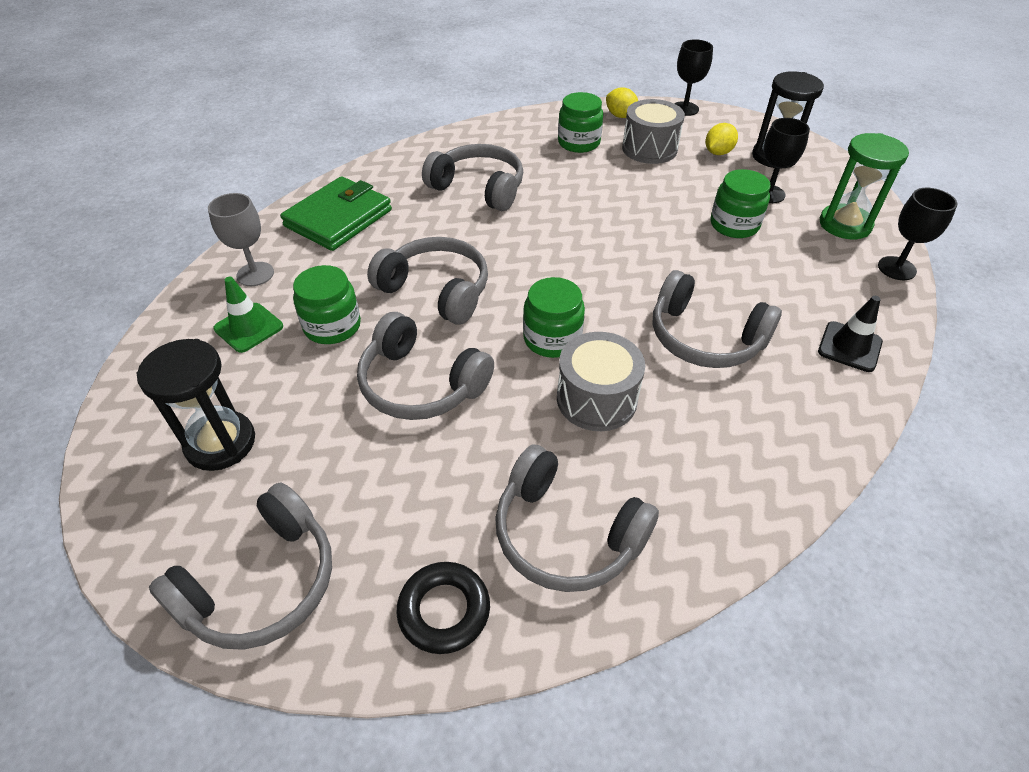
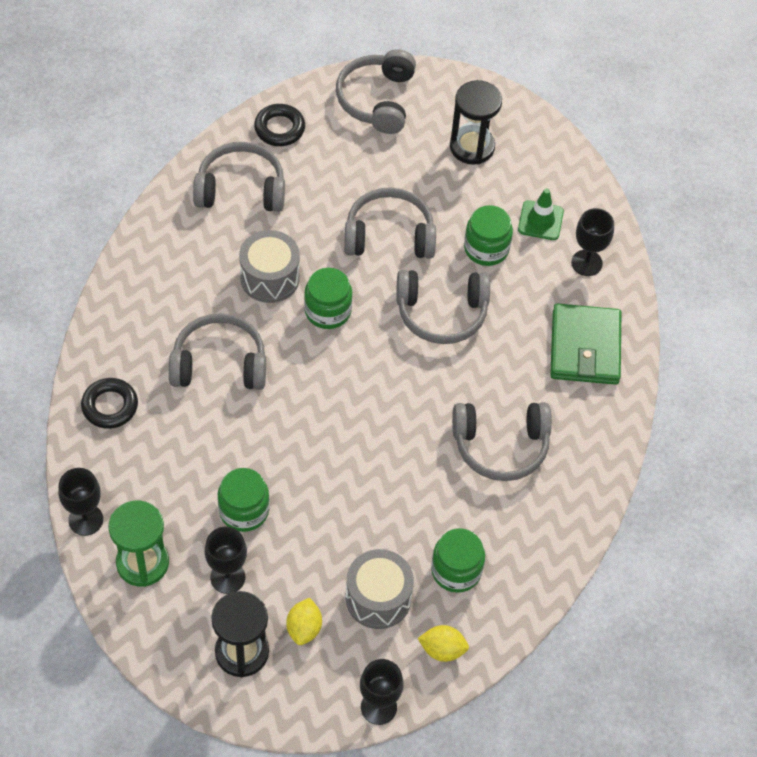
camera: 145 degrees right, 10 degrees up
grey goblet [208,193,274,286] -> black goblet [571,208,614,276]
black traffic cone [818,296,883,372] -> black ring [81,378,138,429]

